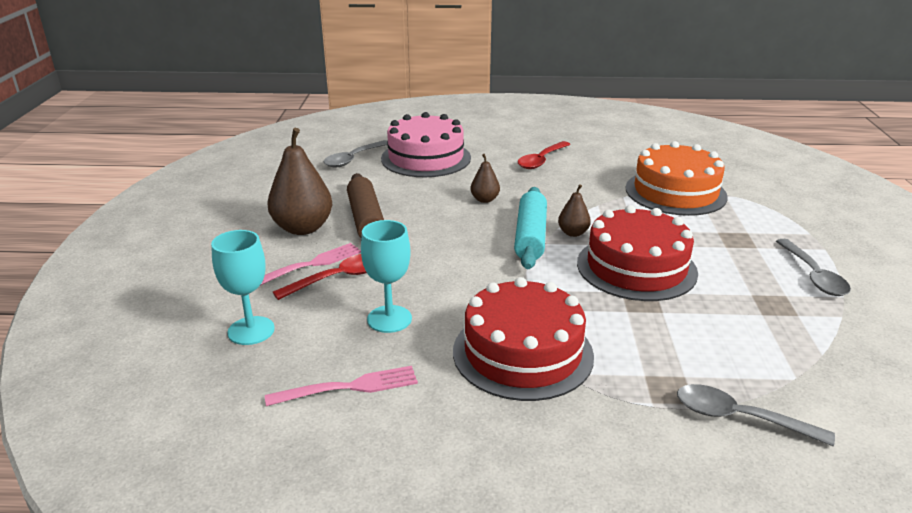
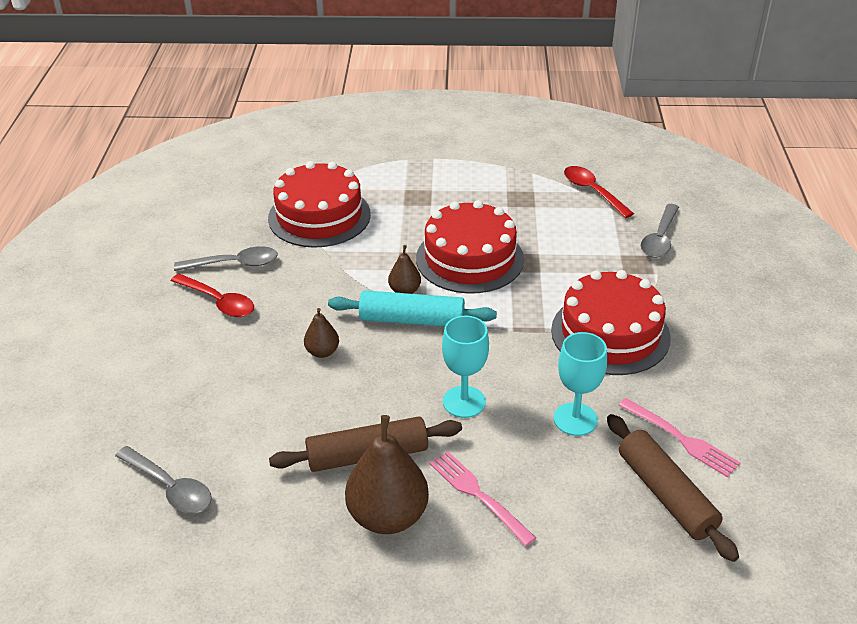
camera: 90 degrees left, 10 degrees up
turquoise goblet [211,230,275,345] -> turquoise goblet moved to [442,316,489,418]
pink fork [265,366,418,406] -> pink fork turned 150 degrees clockwise [618,398,740,477]
red spoon [273,254,367,300] -> red spoon moved to [564,166,634,218]
pink cake [381,112,471,177] -> none
orange cake [625,141,728,216] -> red cake [268,161,371,248]
grey spoon [776,239,851,296] -> grey spoon moved to [174,246,278,271]
none -> brown rolling pin [607,414,739,562]

